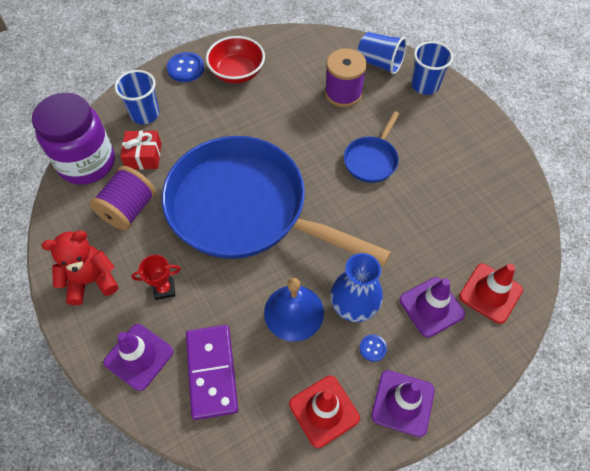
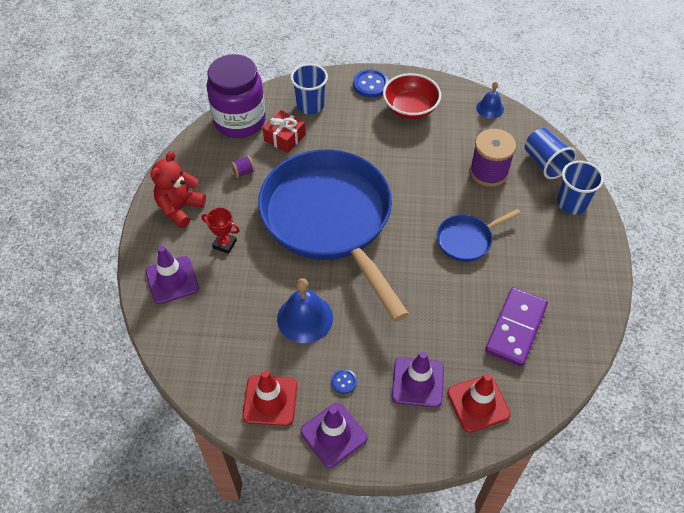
camera: 35 degrees right, 5 degrees down
red teddy bear [42,231,118,305] -> red teddy bear turned 75 degrees counterclockwise [150,151,206,228]
purple spool [90,166,156,230] -> purple spool [231,156,255,178], size x0.44
purple domino [186,325,238,420] -> purple domino moved to [485,287,548,367]
blue vase [331,253,383,322] -> none
none -> blue bell [476,82,504,118]

